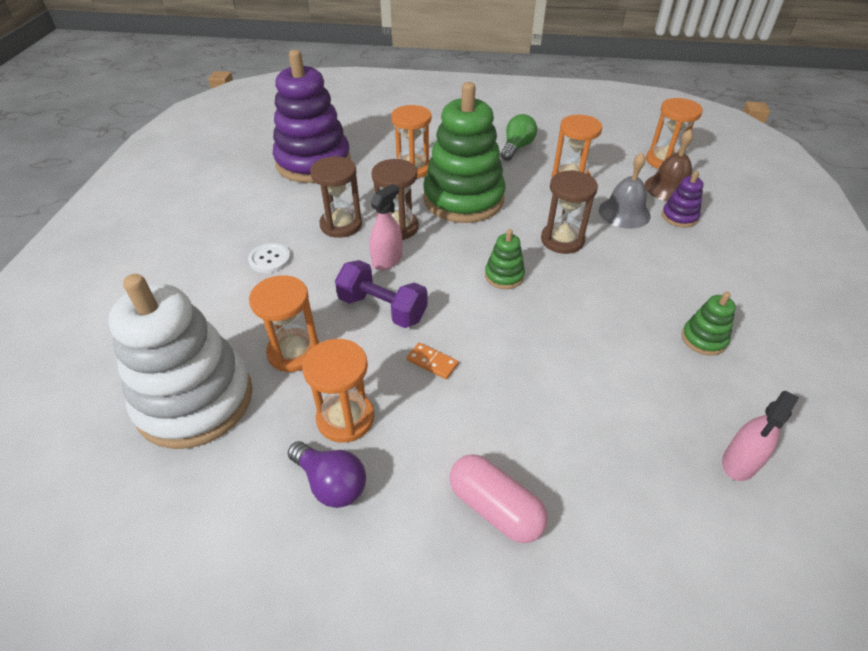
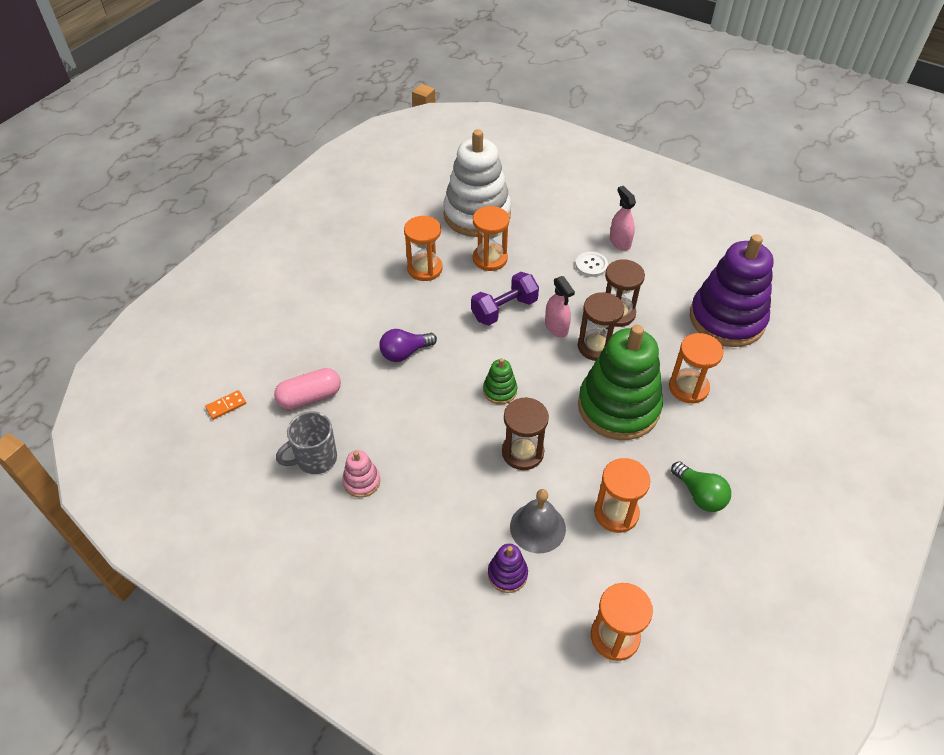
camera: 115 degrees right, 5 degrees up
purple light bulb [288,441,366,508] -> purple light bulb moved to [380,329,437,362]
orange domino [407,343,459,379] -> orange domino moved to [205,390,246,420]
pink capsule [450,454,548,543] -> pink capsule moved to [274,368,341,409]
brown bell [645,129,693,202] -> none
green stacking toy [682,292,736,356] -> pink stacking toy [342,450,380,498]
pink spray bottle [722,391,799,481] -> pink spray bottle moved to [610,186,636,251]
none -> grey mug [276,411,337,474]

